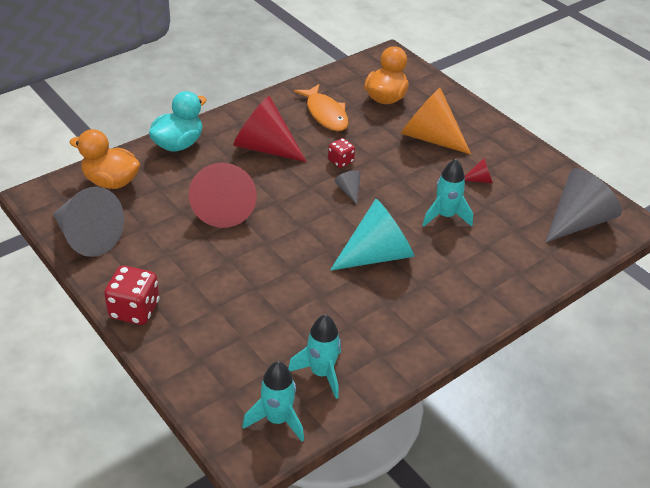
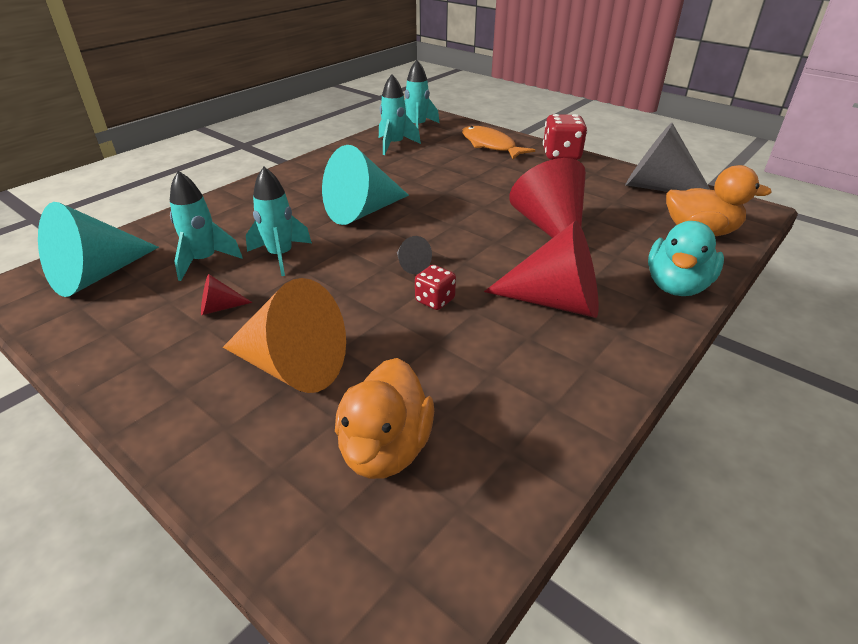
camera: 170 degrees right, 5 degrees down
orange fish [294,84,348,131] -> orange fish moved to [462,126,535,159]
grey cone [545,168,622,243] -> turquoise cone [38,202,159,297]
none -> turquoise rocket [170,171,243,281]

